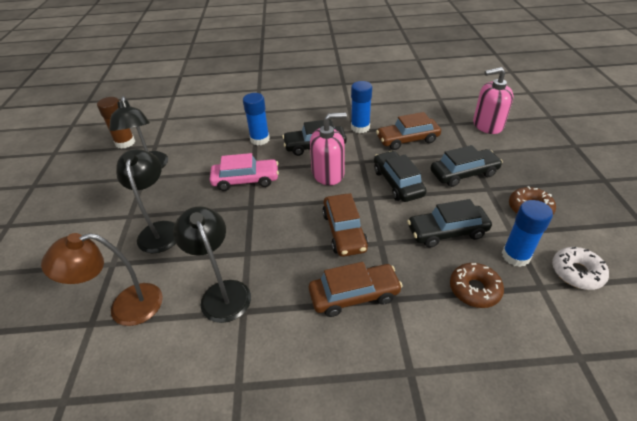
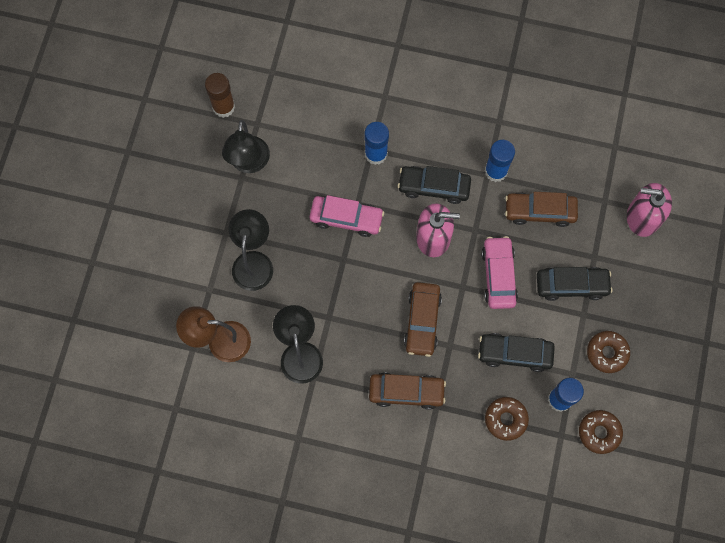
camera: 15 degrees right, 30 degrees up
black car [374,151,427,202] -> pink car [481,236,518,309]
white donut [552,247,609,290] -> brown donut [579,410,623,454]

